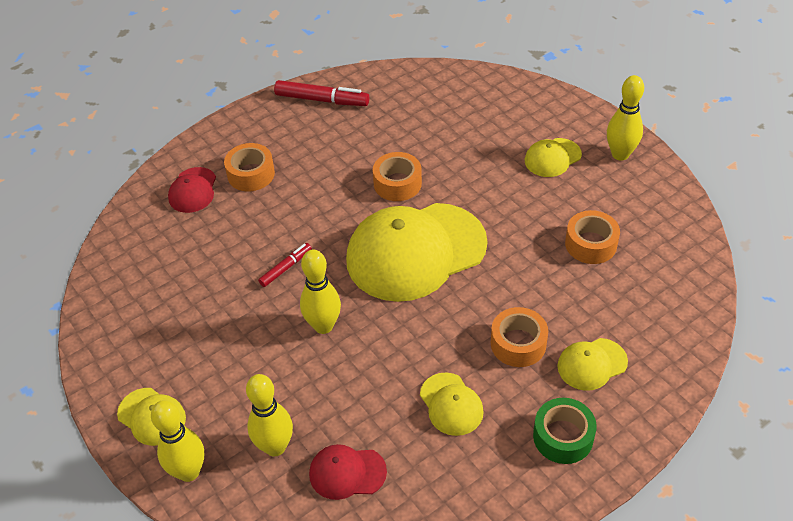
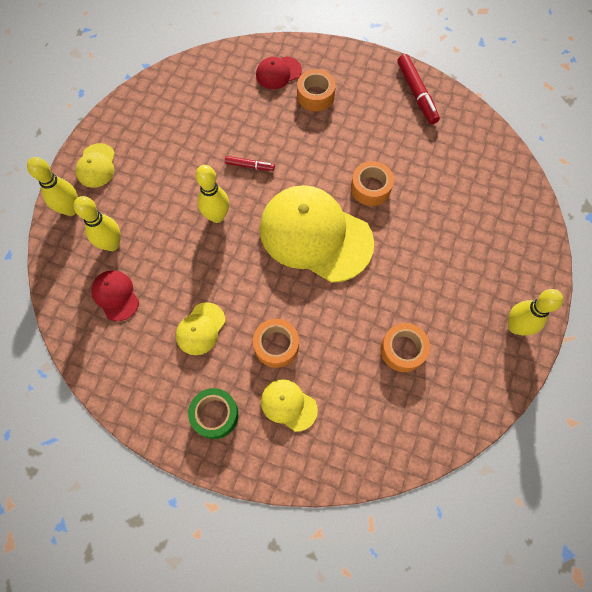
camera: 55 degrees right, 20 degrees up
yellow cap [525,138,582,177] -> none

